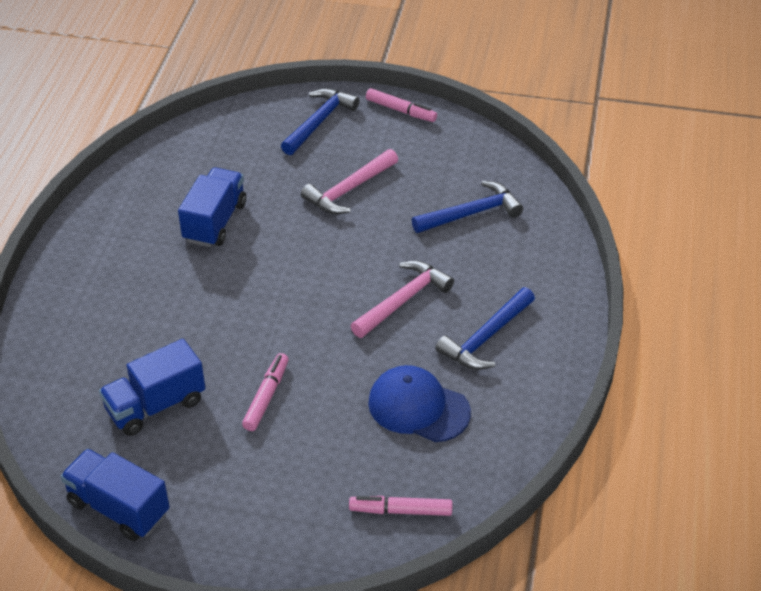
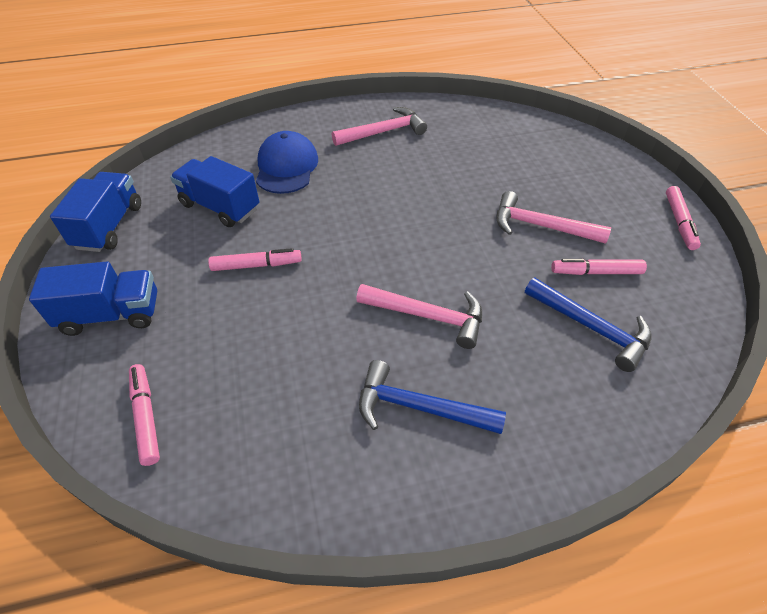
camera: 65 degrees right, 5 degrees up
blue truck [178,168,246,247] -> blue truck moved to [29,261,157,336]
blue hammer [281,88,360,155] -> none
blue cap [368,365,471,442] -> blue cap moved to [256,131,318,194]
none -> pink hammer [332,107,427,146]
none -> pink marker [551,259,647,275]

